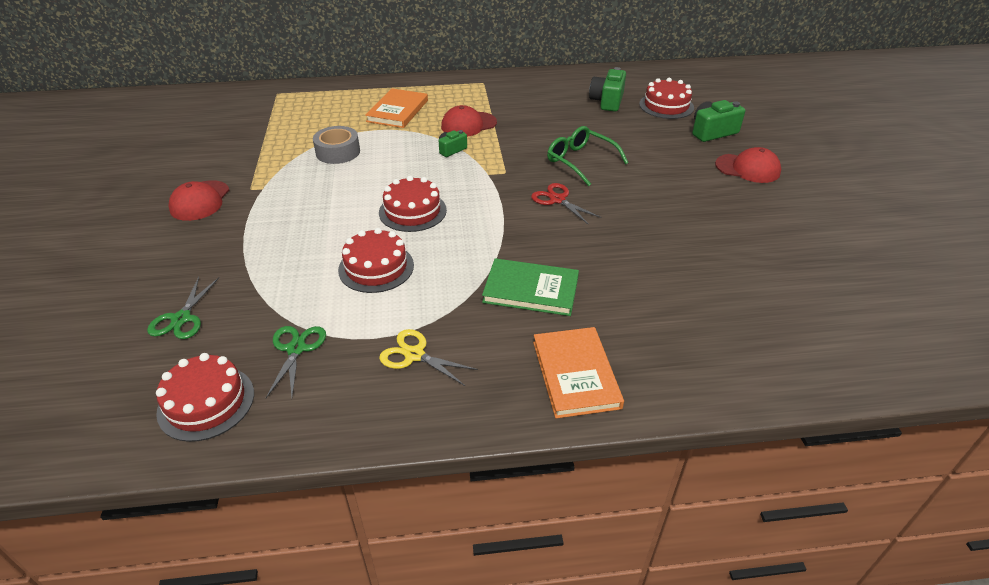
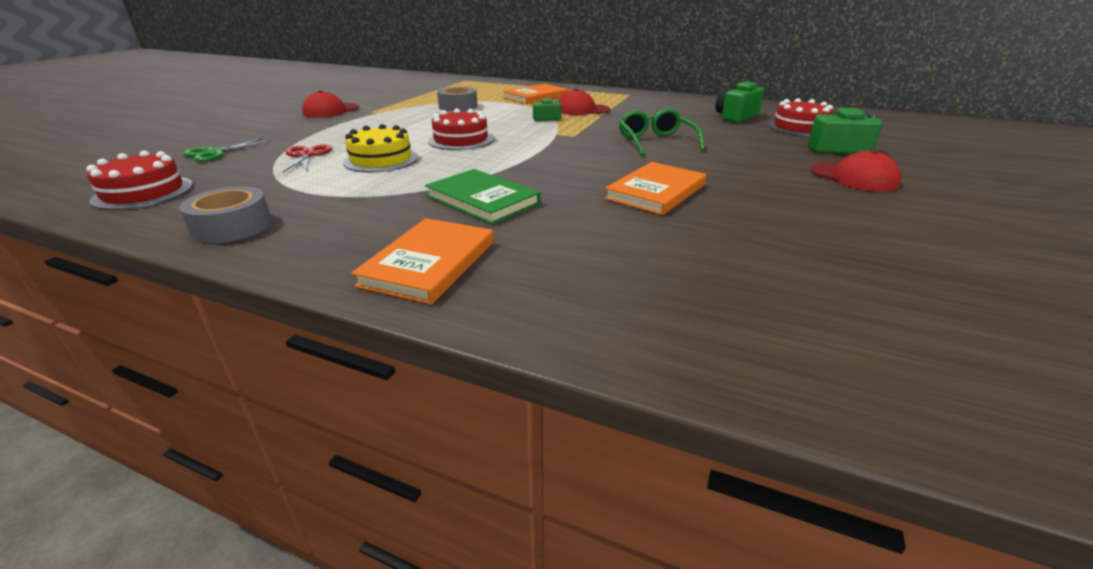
camera: 30 degrees right, 10 degrees down
green scissors [266,326,326,398] -> none
red cake [338,228,414,293] -> yellow cake [343,124,418,172]
yellow scissors [379,329,478,386] -> none
red scissors [531,183,602,224] -> red scissors moved to [283,144,332,172]
none -> grey tape [179,186,272,243]
none -> orange book [604,162,707,215]

